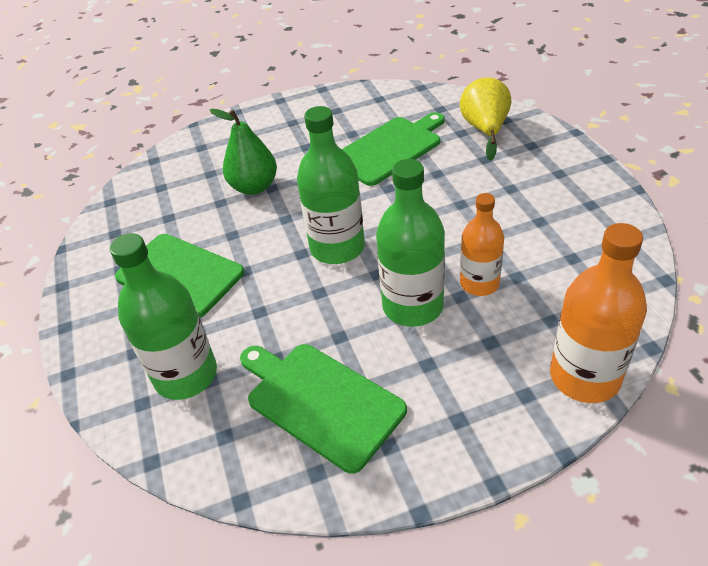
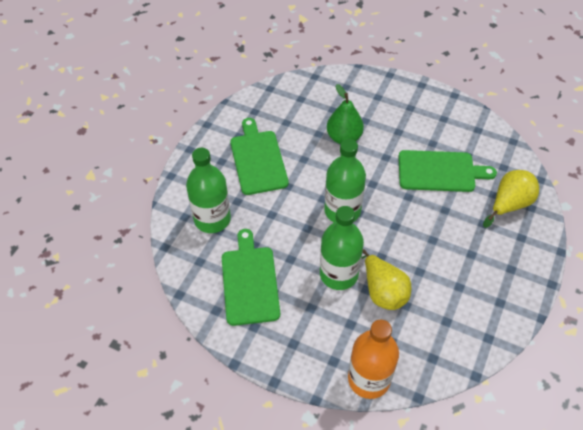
camera: 40 degrees right, 10 degrees up
orange bottle [460,193,504,296] -> yellow pear [362,249,411,310]

